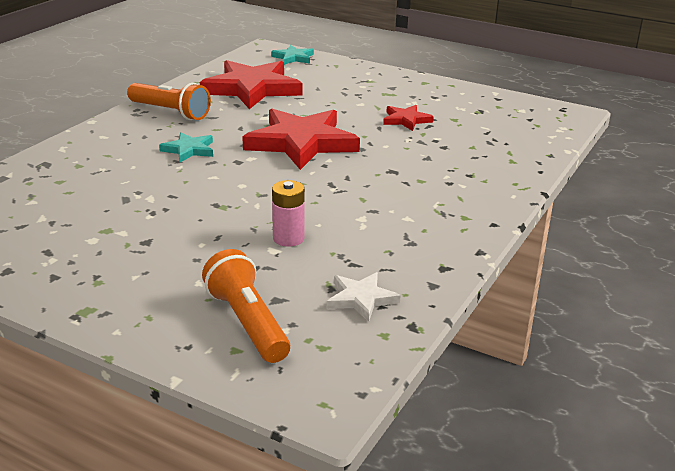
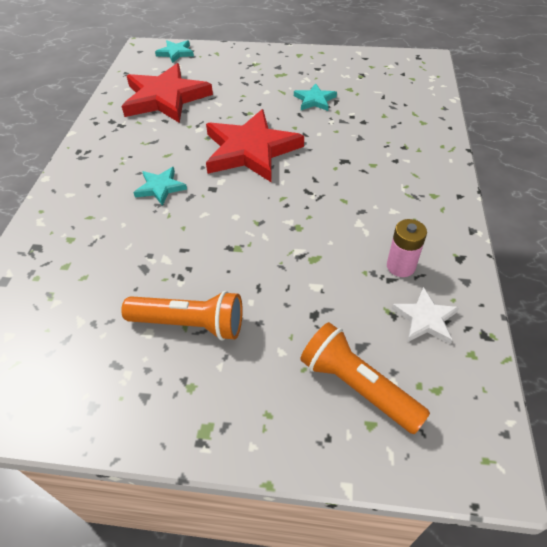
camera: 20 degrees left, 20 degrees up
orange flashlight [127,83,211,120] -> orange flashlight moved to [121,291,243,340]
pink battery [272,180,305,247] -> pink battery moved to [387,219,427,277]
red star [383,105,434,131] -> turquoise star [294,83,337,111]

